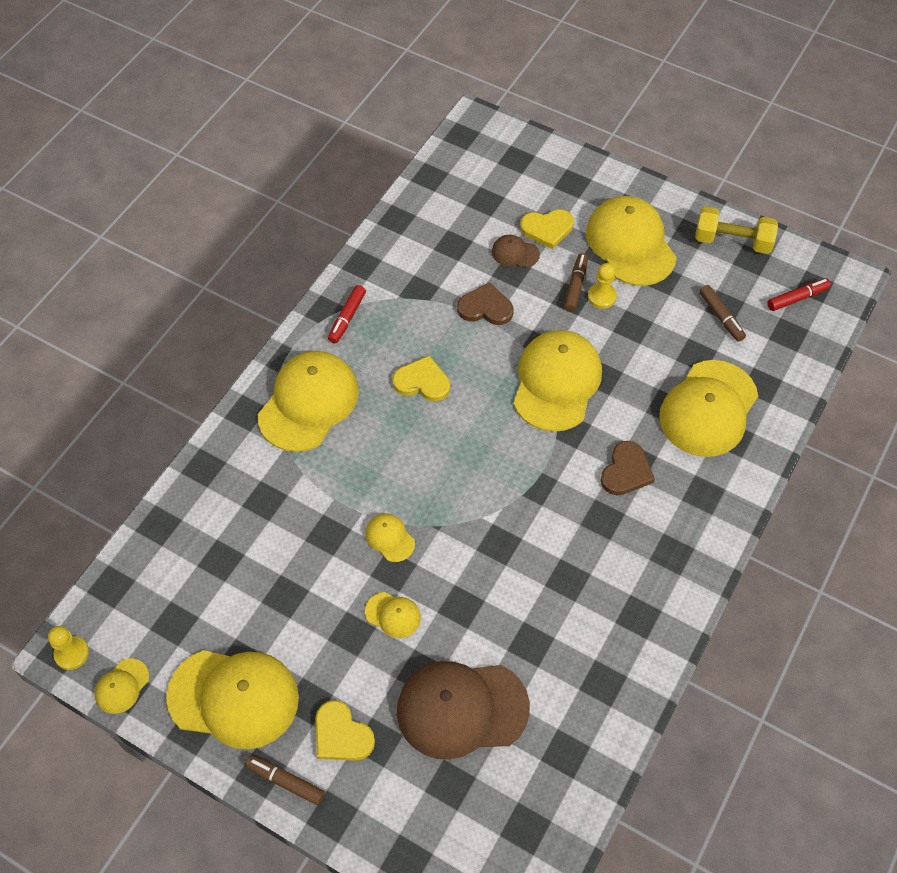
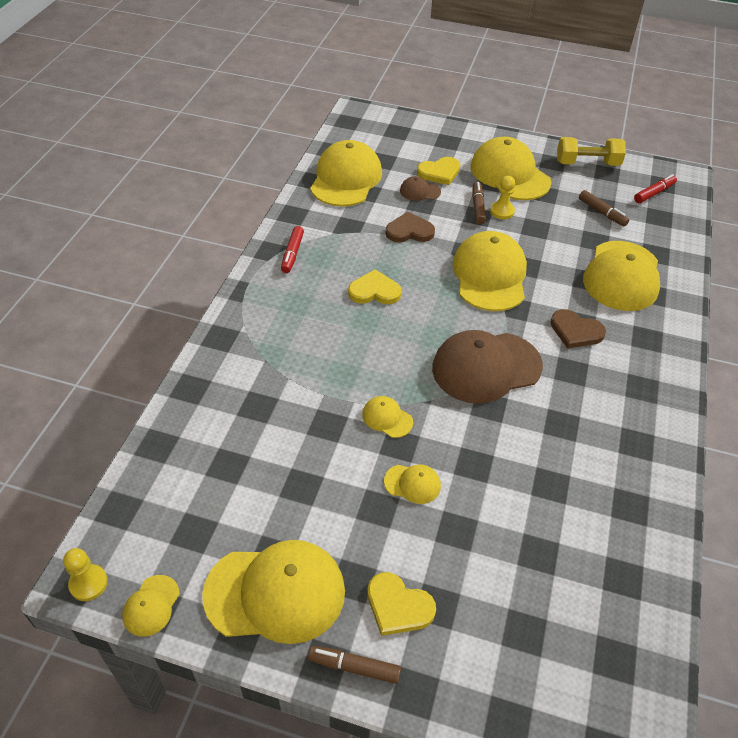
camera: 15 degrees left, 10 degrees down
yellow cap [258,351,359,452] -> yellow cap moved to [310,140,382,207]
brown cap [397,661,530,760] -> brown cap moved to [432,330,543,404]
brown heart [600,441,655,495] -> brown heart turned 105 degrees clockwise [550,309,606,349]

